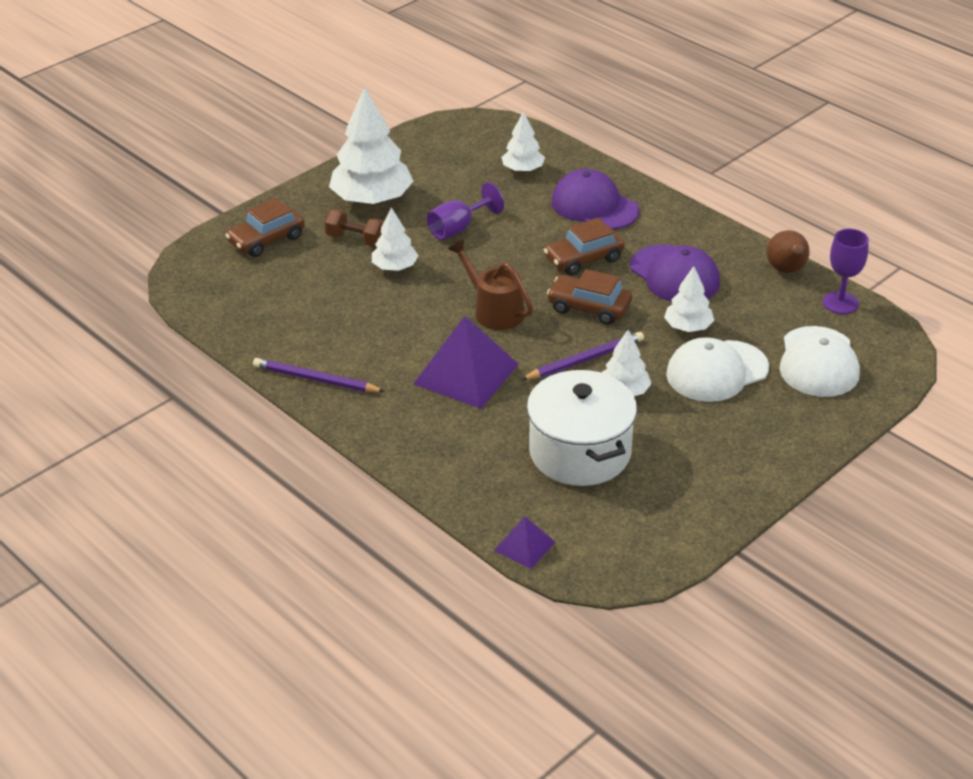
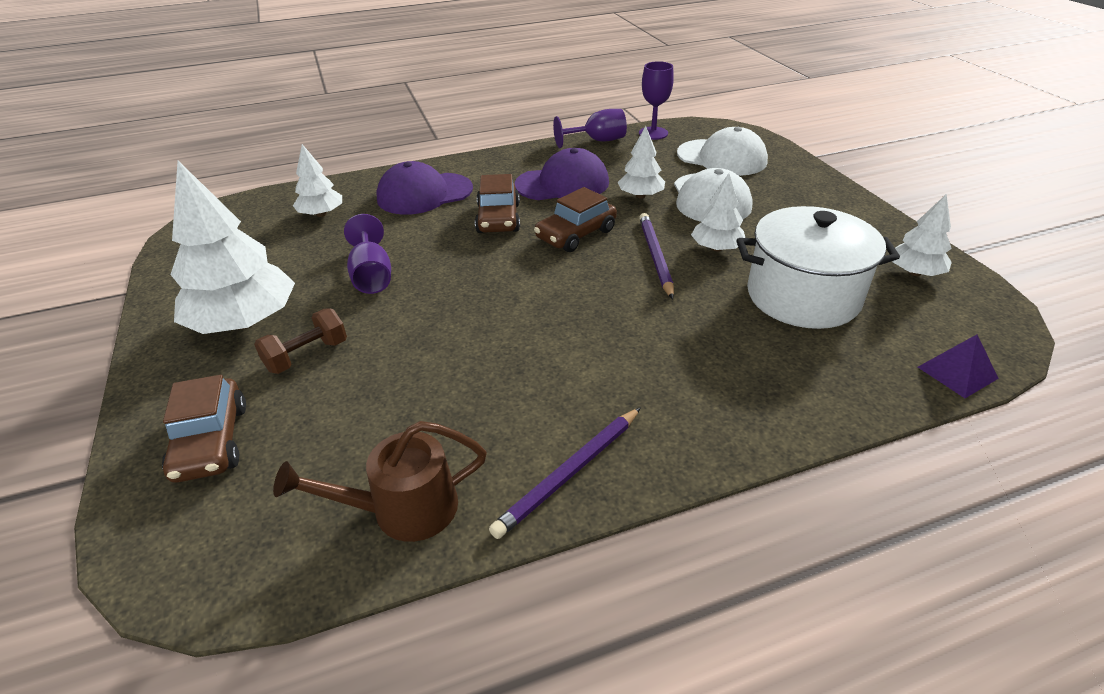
camera: 65 degrees left, 0 degrees up
white tree [372,207,418,271] -> white tree moved to [892,194,952,276]
purple pyramid [413,316,519,409] -> none
brown watering can [448,239,533,330] -> brown watering can moved to [273,421,487,542]
brown pear [767,230,810,273] -> purple goblet [553,109,627,148]

